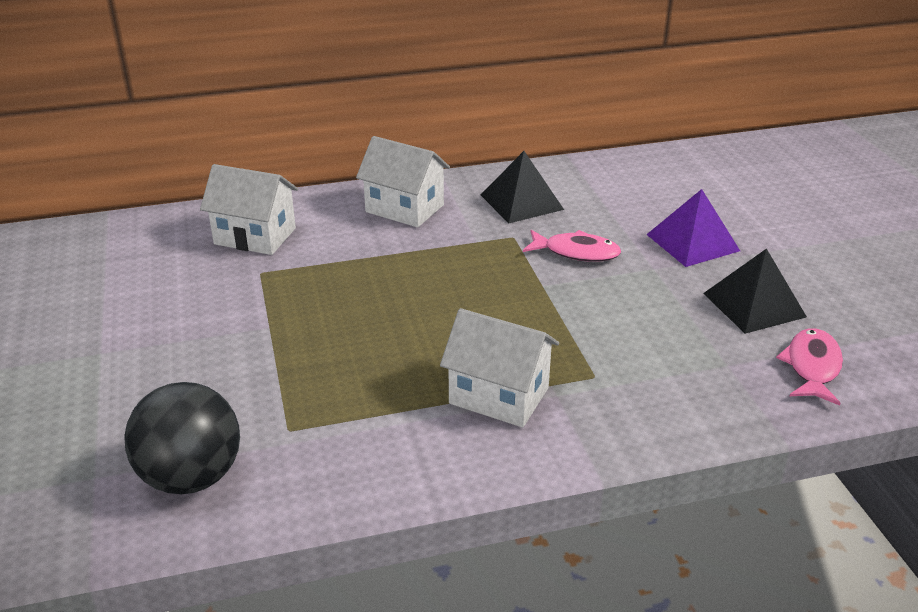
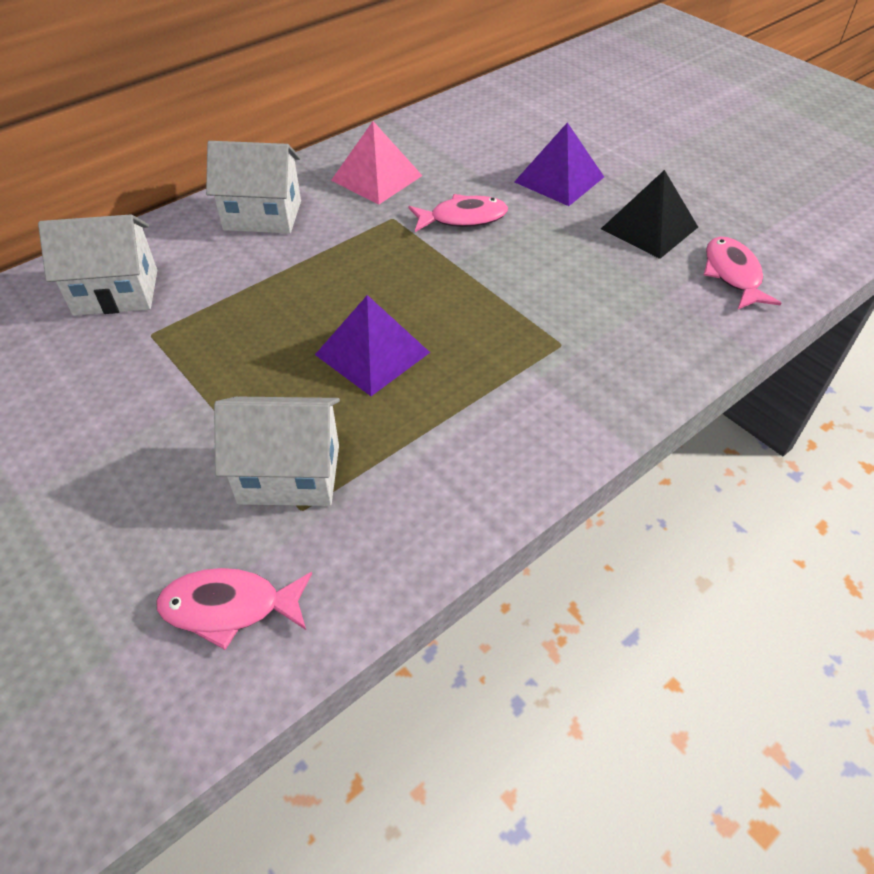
camera: 25 degrees left, 15 degrees up
black ball [124,382,240,494] -> pink fish [156,568,312,650]
white house [440,308,559,427] -> white house moved to [214,396,340,506]
black pyramid [481,151,564,223] -> pink pyramid [331,121,423,204]
none -> purple pyramid [315,295,430,396]

